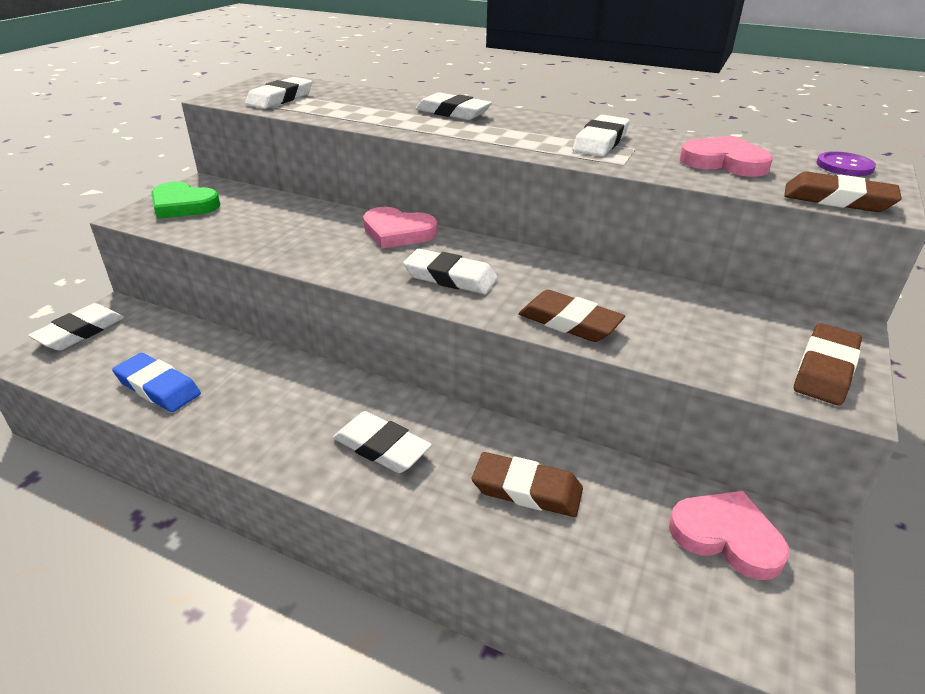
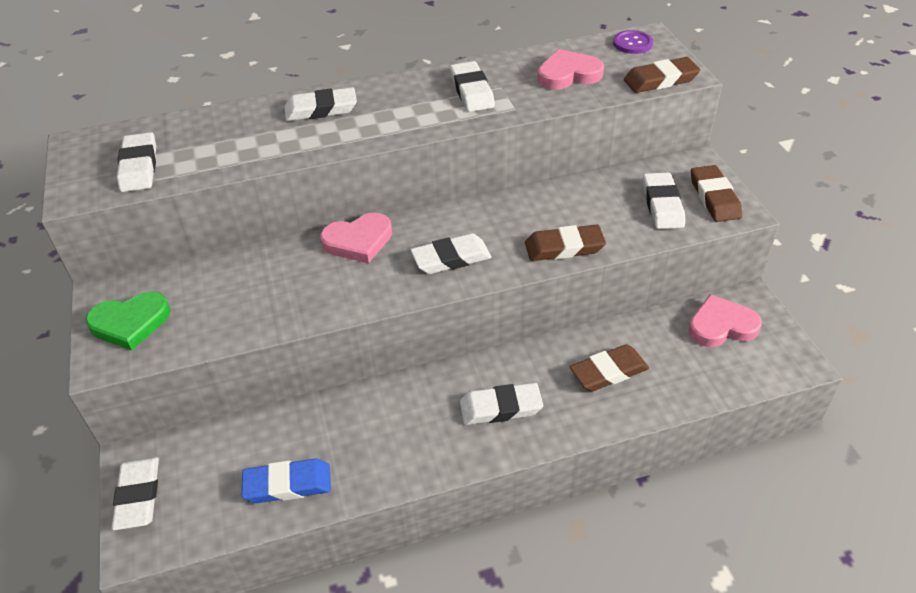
camera: 40 degrees left, 10 degrees up
none -> white eraser [643,172,685,229]

